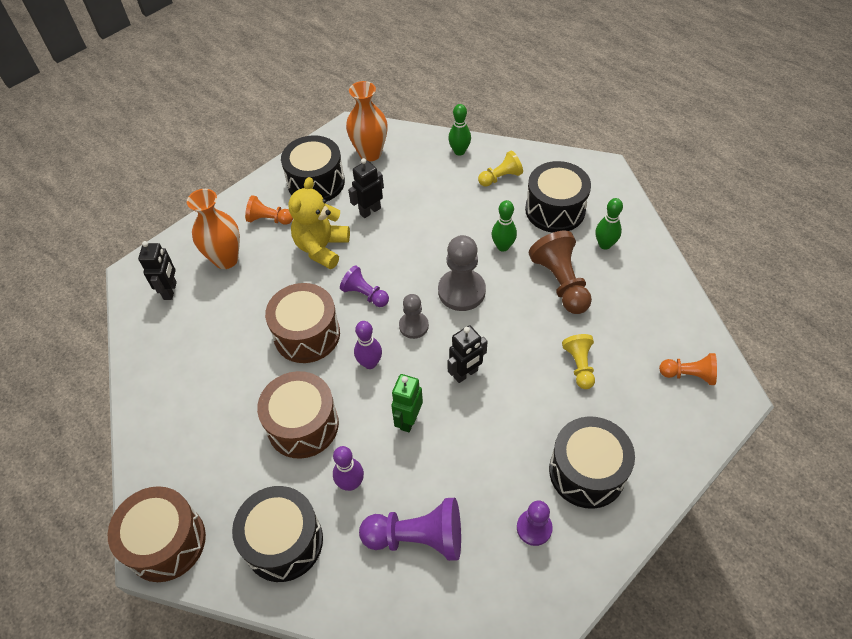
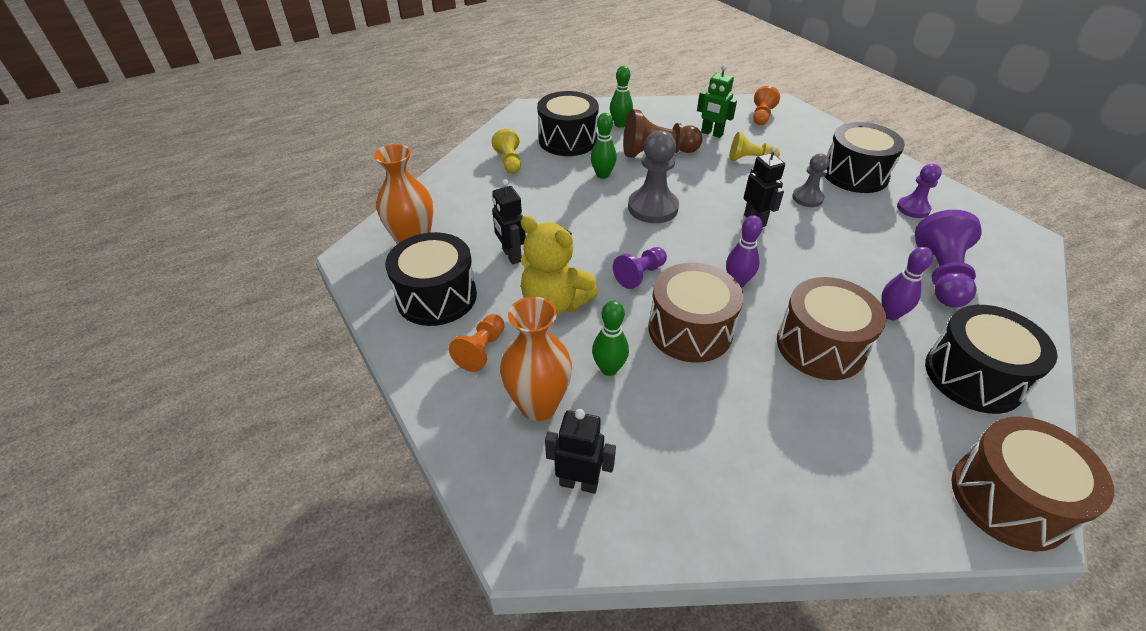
camera: 80 degrees left, 10 degrees down
green robot [391,374,423,432] -> green robot moved to [697,65,737,138]
grey pawn [399,294,429,339] -> grey pawn moved to [792,154,829,207]
green bowling pin [448,104,471,156] -> green bowling pin moved to [592,300,629,376]

